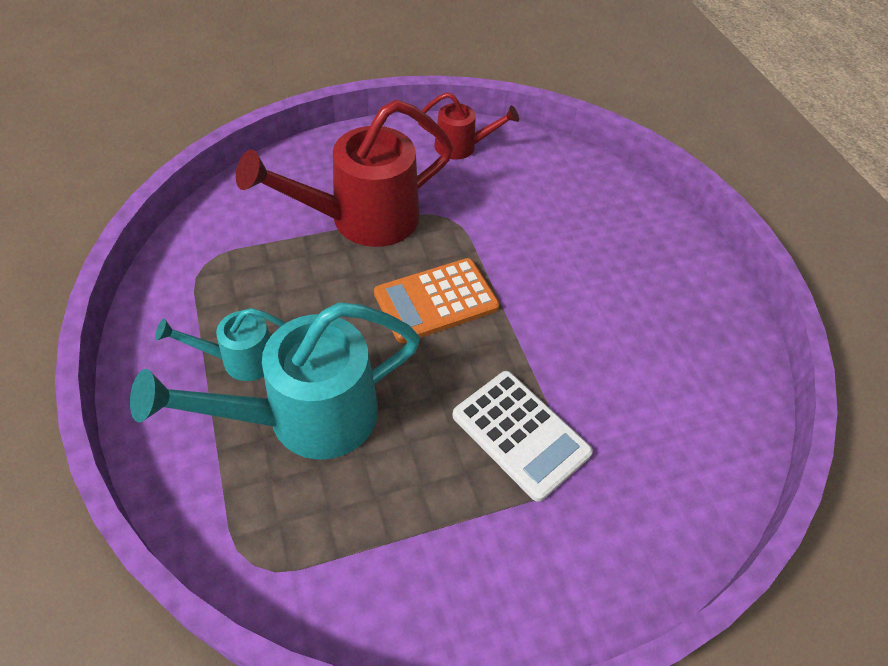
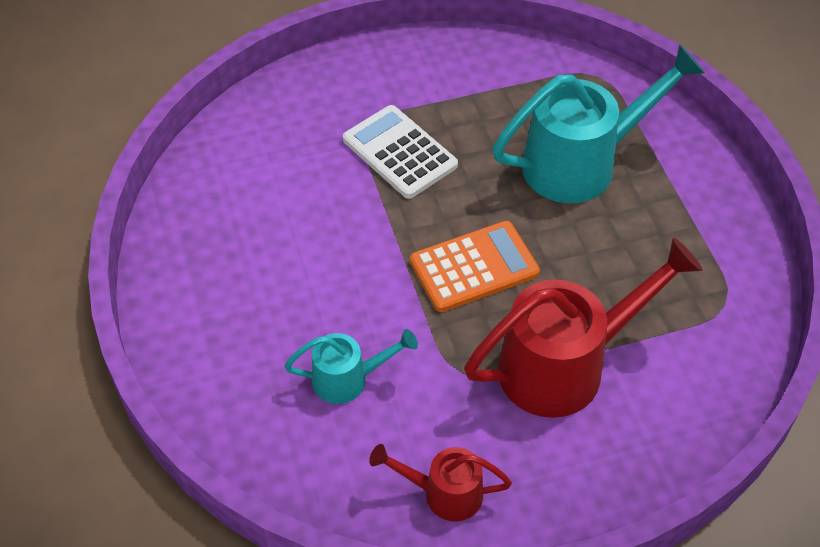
camera: 175 degrees left, 0 degrees up
turquoise watering can [155,308,286,381] -> turquoise watering can moved to [284,329,418,404]

